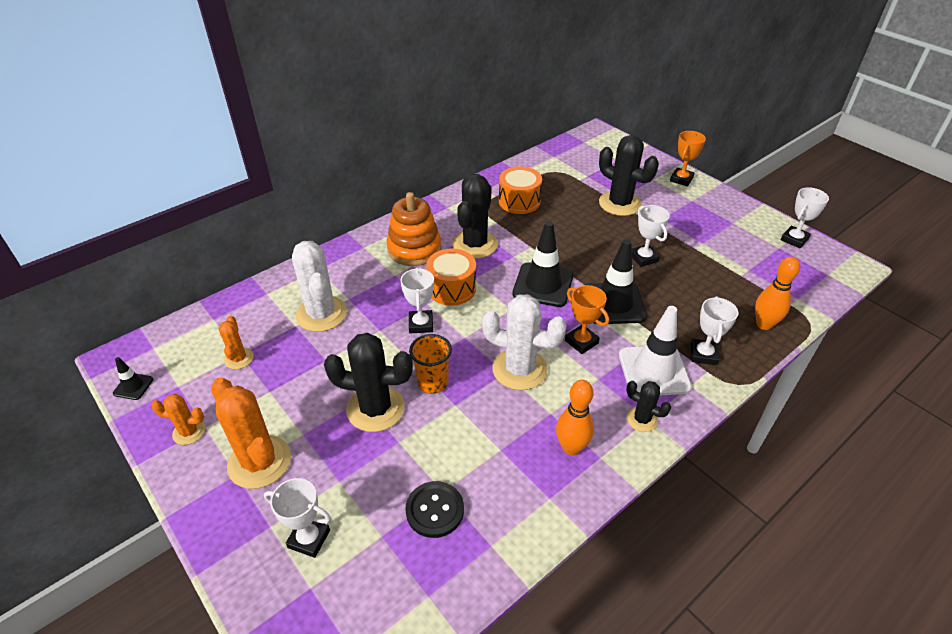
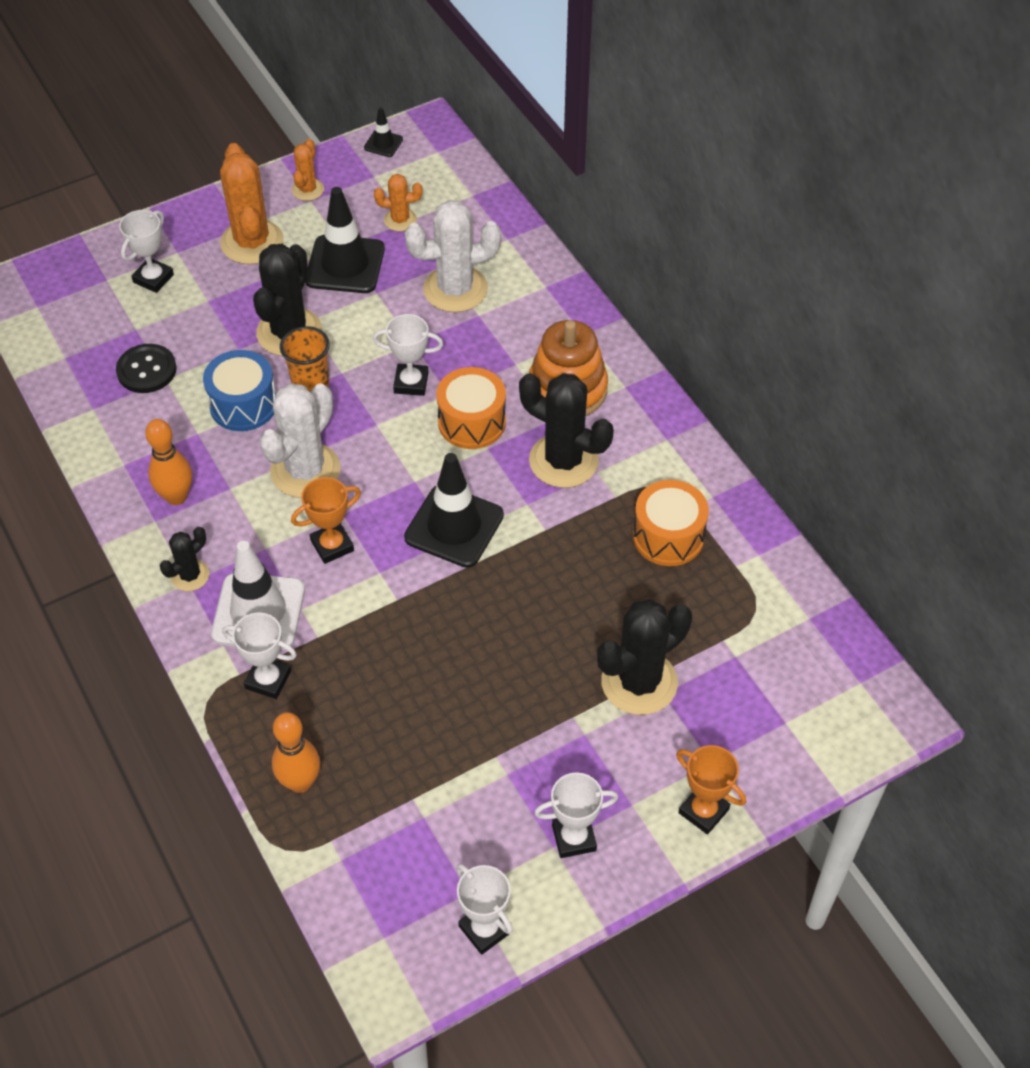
camera: 100 degrees right, 10 degrees up
orange cactus [211,378,291,489] -> orange cactus turned 75 degrees counterclockwise [220,143,284,264]
black traffic cone [586,239,647,324] -> black traffic cone moved to [305,187,385,293]
white trophy [632,205,670,267] -> white trophy moved to [534,772,618,858]
none -> blue drum [203,350,276,431]

